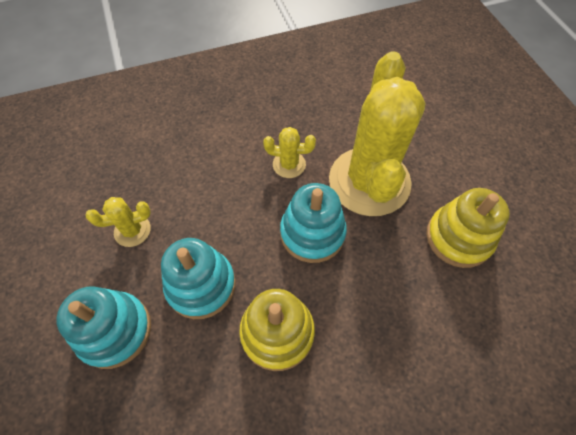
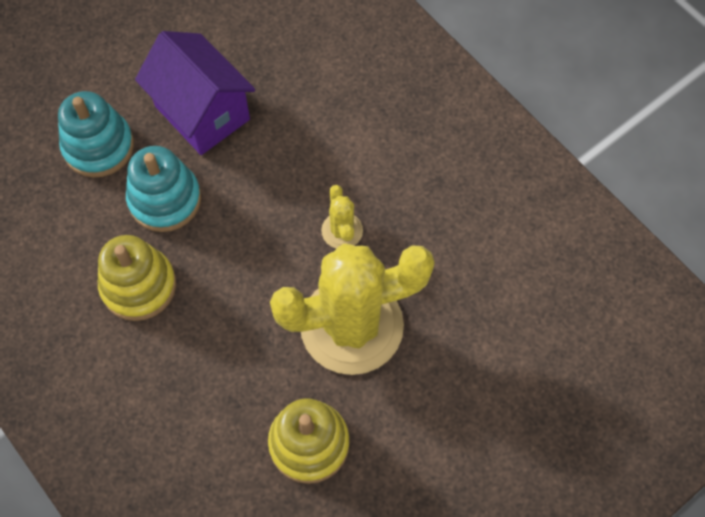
camera: 70 degrees right, 5 degrees up
yellow cactus [86,197,151,247] -> purple house [135,31,255,155]
turquoise stacking toy [280,183,347,263] -> none

